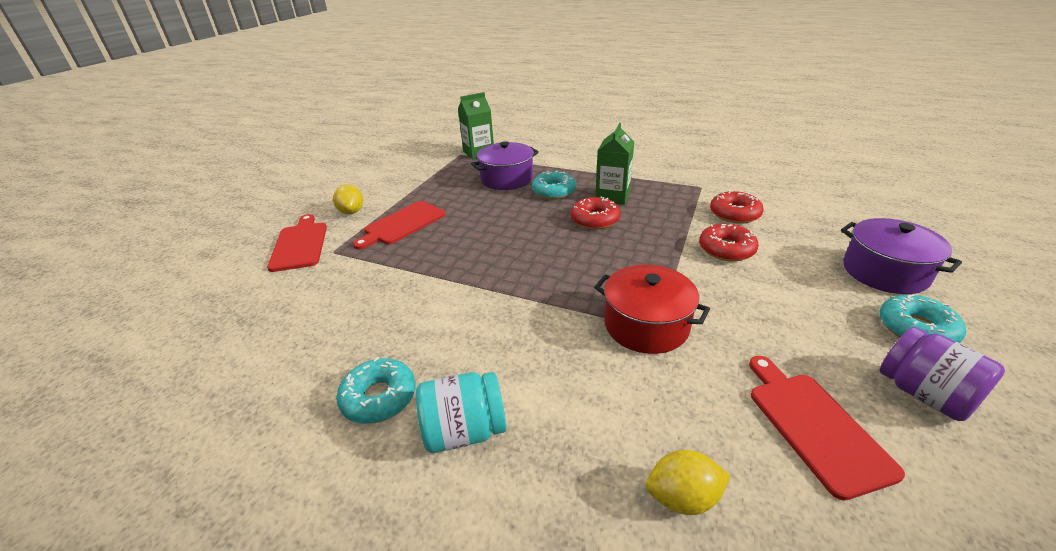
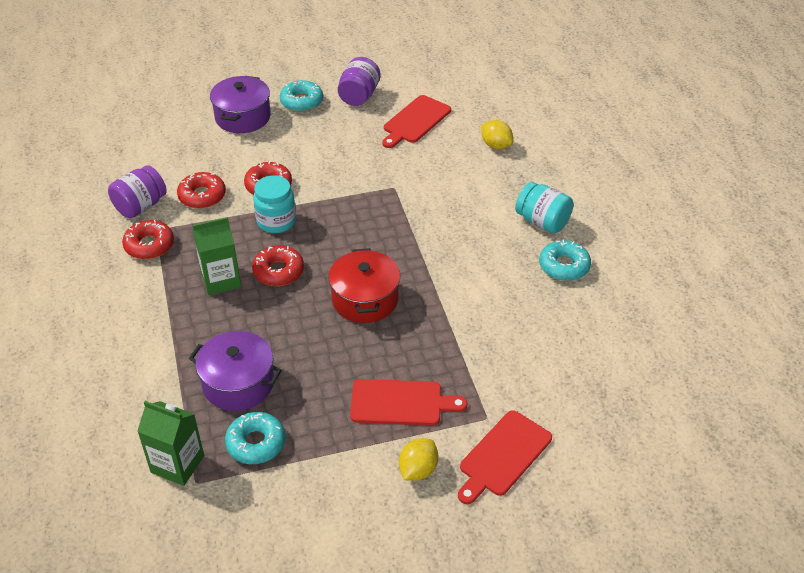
camera: 130 degrees left, 10 degrees up
turquoise donut [532,171,576,200] -> turquoise donut moved to [225,412,285,464]
red pot [594,265,710,354] -> red pot moved to [329,248,400,323]
none -> purple jar [108,165,167,218]
none -> red donut [122,220,174,259]
none -> turquoise jar [253,175,296,233]

